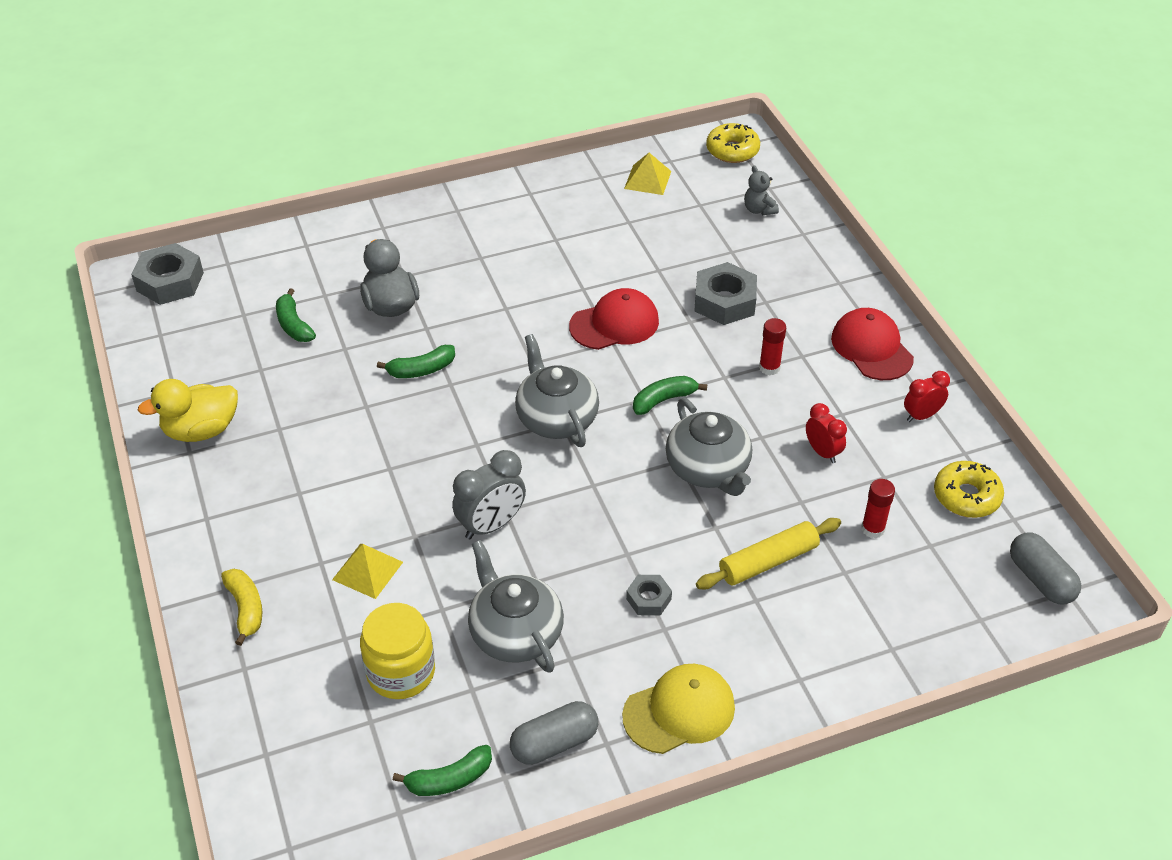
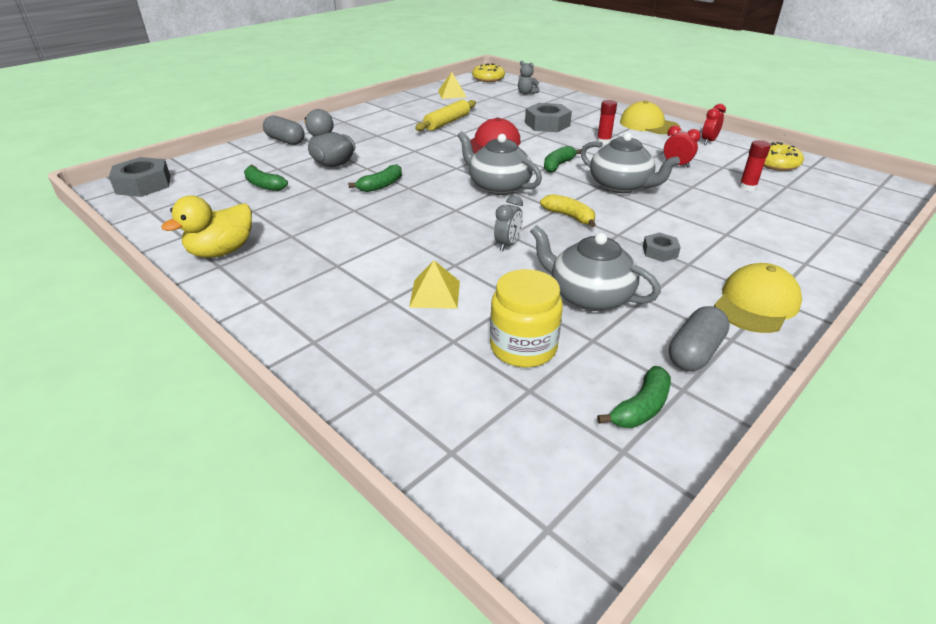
camera: 25 degrees left, 10 degrees down
yellow banana [221,569,262,646] -> yellow banana moved to [540,194,596,227]
grey clock [452,450,526,539] -> grey clock [494,195,523,251], size x0.64
yellow rolling pin [696,518,841,590] -> yellow rolling pin moved to [415,100,476,131]
red cap [831,308,914,380] -> yellow cap [620,101,680,134]
grey capsule [1010,533,1081,604] -> grey capsule moved to [263,116,304,145]

